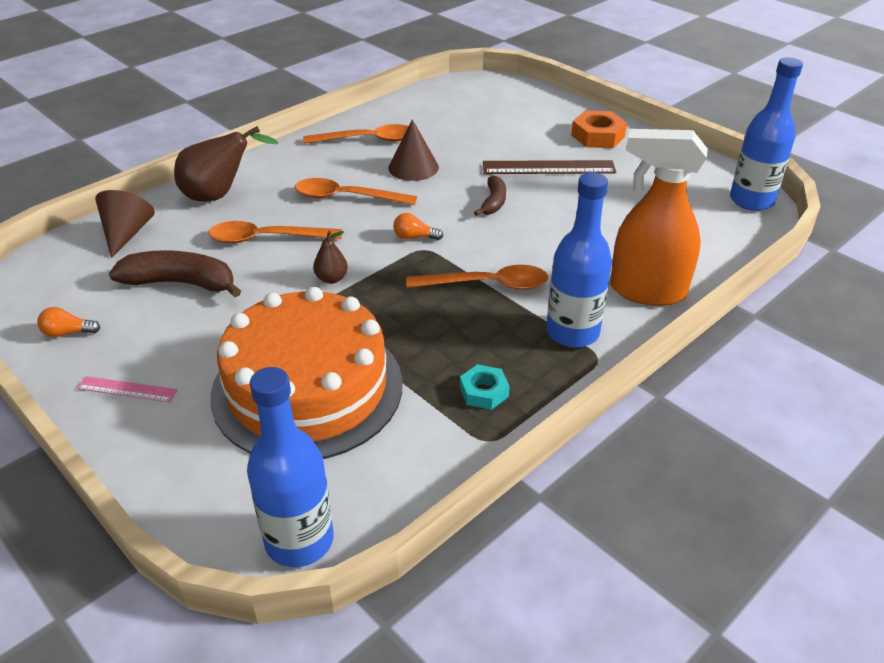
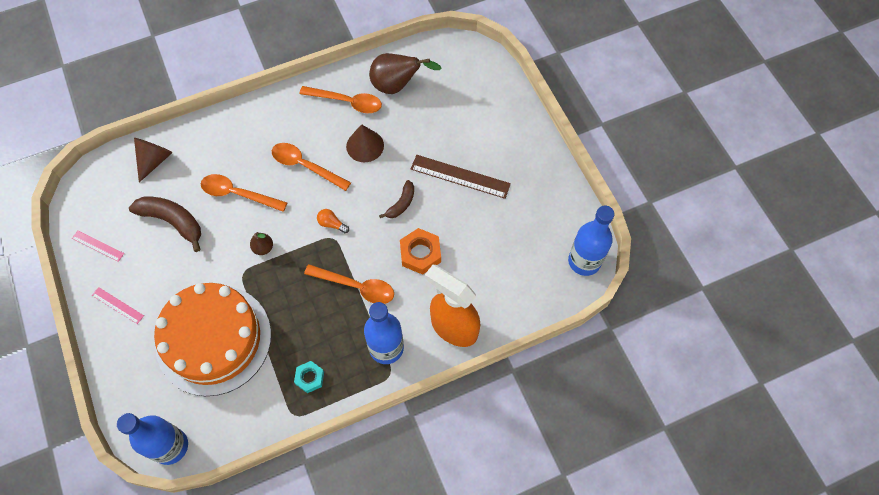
camera: 20 degrees right, 25 degrees up
orange light bulb [37,307,100,337] -> pink ruler [72,231,124,262]
brown pear [174,126,278,202] -> brown pear moved to [369,53,441,94]
orange nut [571,111,627,148] -> orange nut moved to [400,228,441,275]

